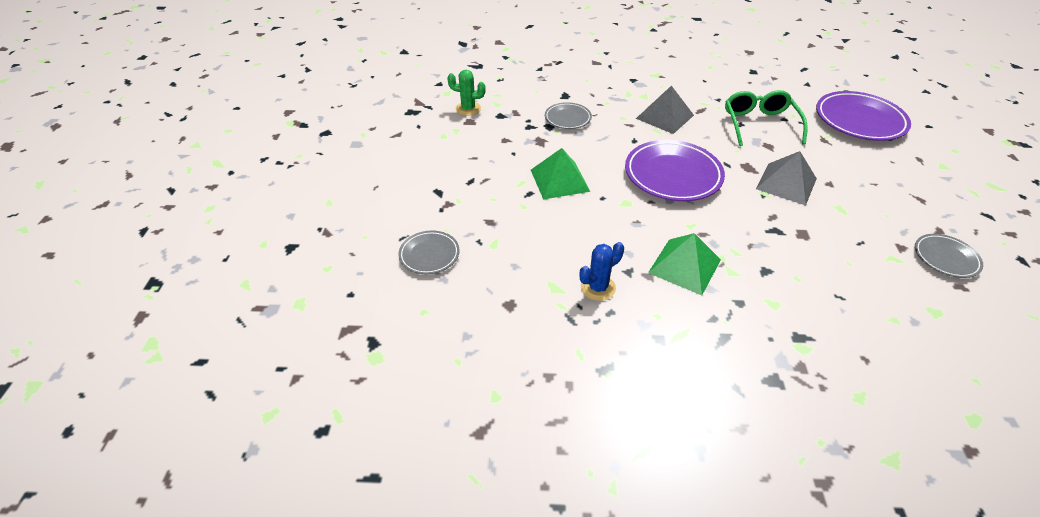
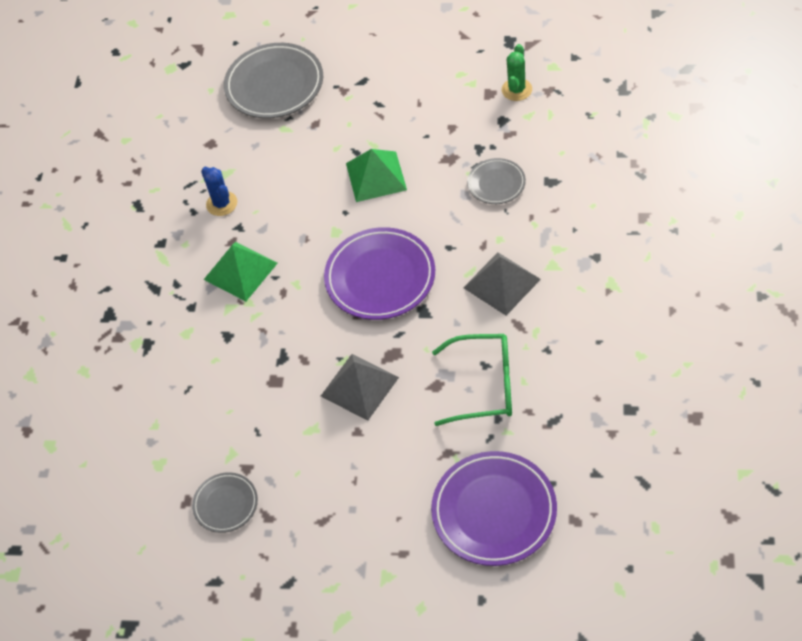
camera: 100 degrees right, 10 degrees up
grey plate [398,230,460,274] -> grey plate [224,43,323,118], size x1.85

